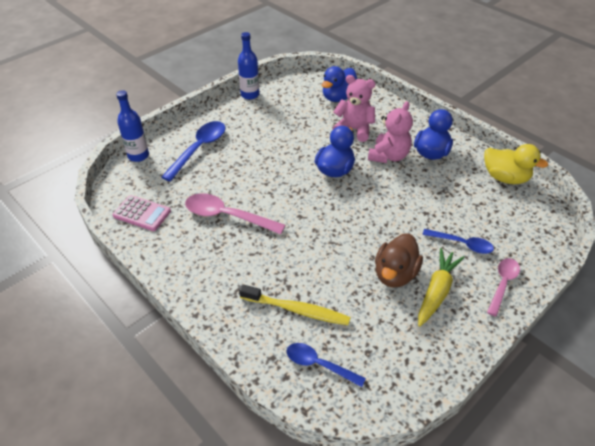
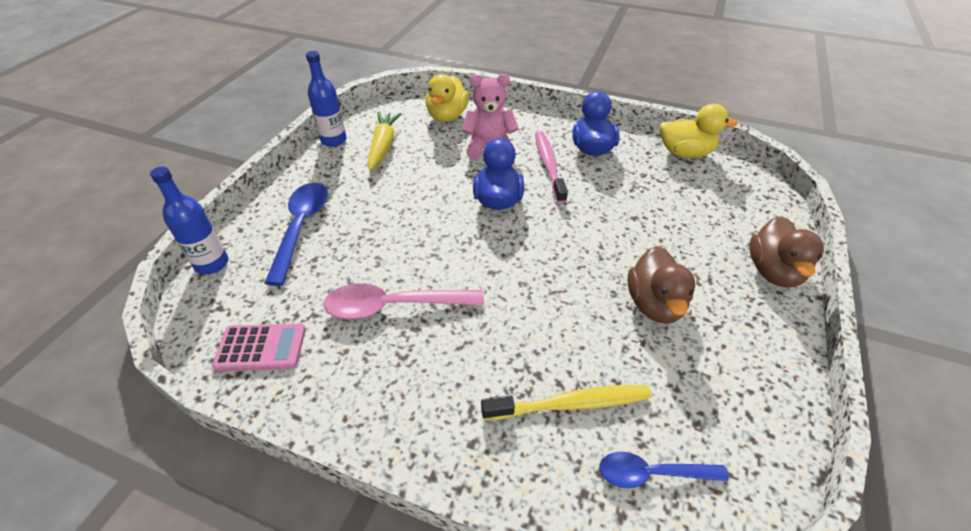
camera: 25 degrees left, 0 degrees up
blue duck [322,66,357,102] -> yellow duck [425,74,469,122]
pink teddy bear [368,101,413,163] -> pink toothbrush [535,131,568,204]
yellow carrot [418,248,465,327] -> yellow carrot moved to [367,112,402,171]
blue spoon [422,229,494,254] -> none
pink spoon [487,258,520,317] -> brown duck [749,216,824,287]

